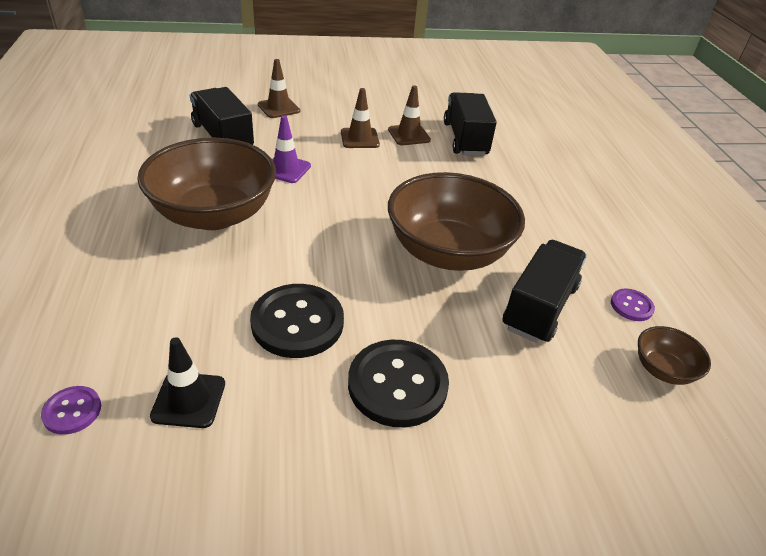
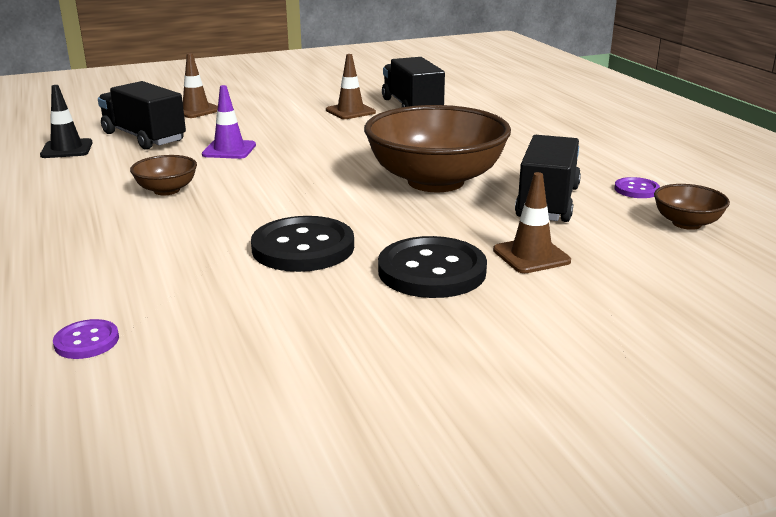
camera: 10 degrees left, 15 degrees down
brown bowl [137,138,276,230] -> brown bowl [130,155,197,195], size x0.44
black traffic cone [150,337,225,428] -> black traffic cone moved to [40,85,92,158]
brown traffic cone [341,88,380,148] -> brown traffic cone moved to [493,172,571,273]

